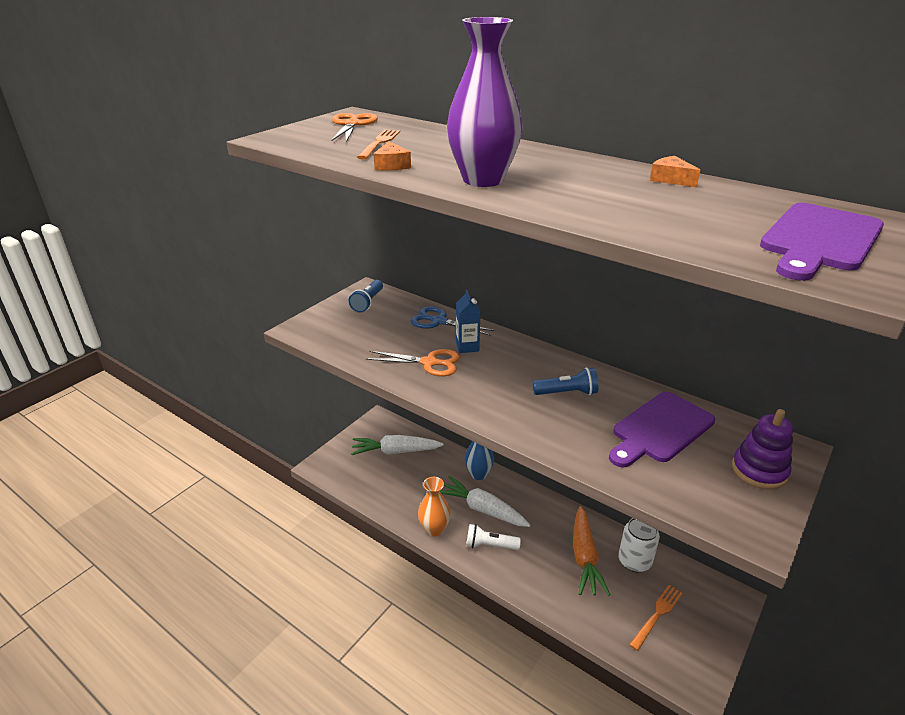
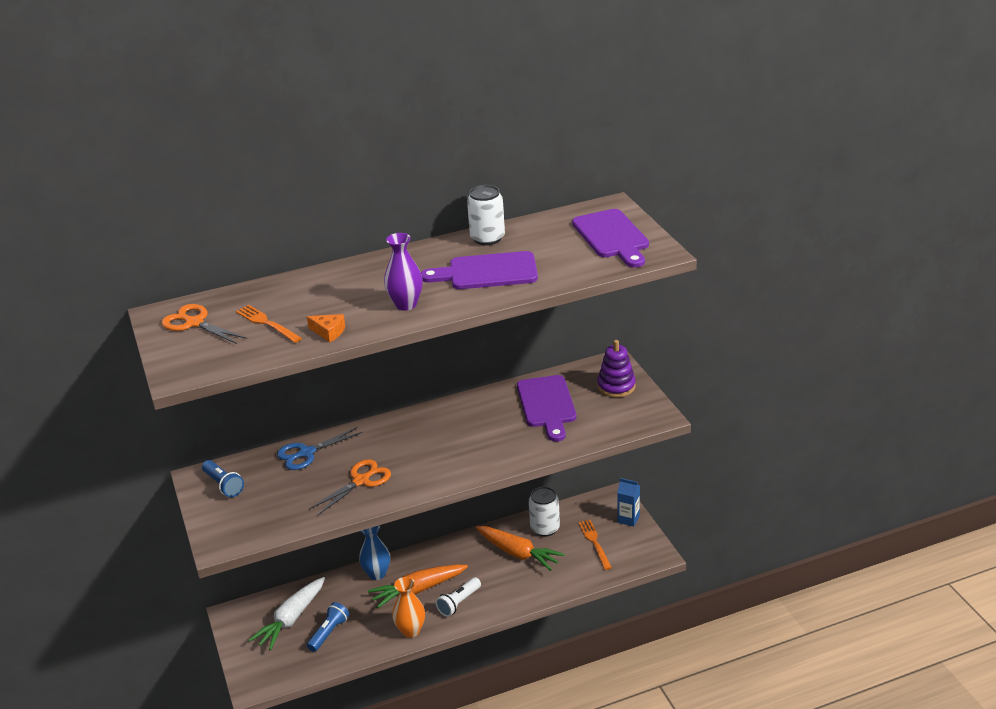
camera: 55 degrees left, 0 degrees up
white carrot [440,476,530,527] -> orange carrot [368,564,468,609]
purple vase [447,17,523,187] -> purple vase [384,233,423,311], size x0.66
blue carton [456,290,480,353] -> blue carton moved to [617,478,640,526]
blue flashlight [533,367,598,395] -> blue flashlight moved to [307,602,349,652]
orange cheese [650,156,700,187] -> white can [467,185,505,245]
none -> purple cutting board [421,251,538,289]

